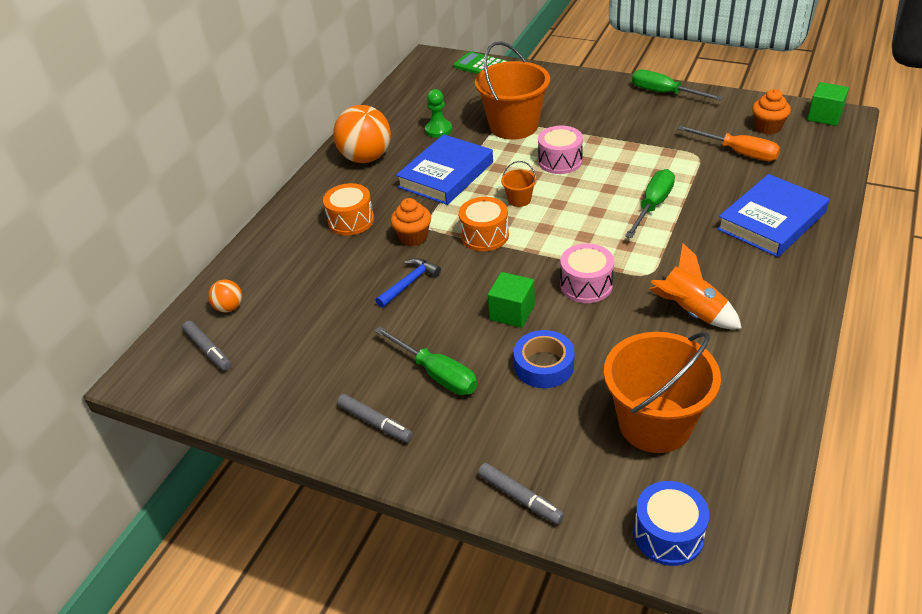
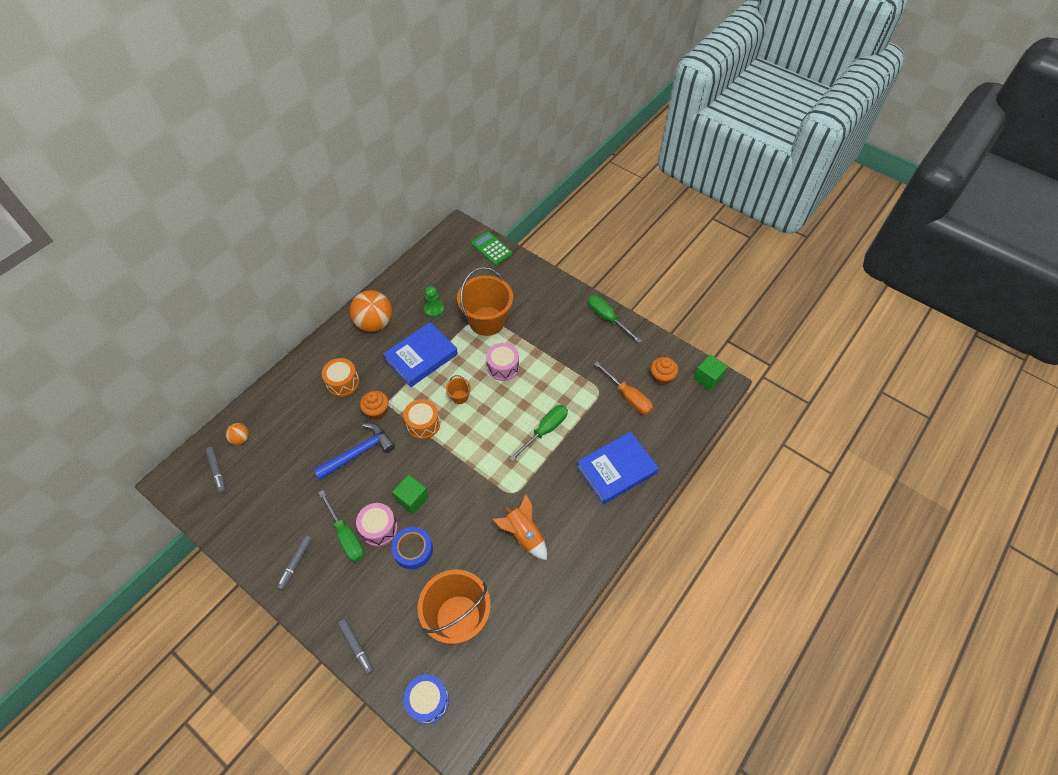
camera: 10 degrees right, 15 degrees up
grey marker [337,394,413,442] -> grey marker turned 60 degrees clockwise [277,535,312,590]
blue hammer [375,258,441,308] -> blue hammer [313,424,395,480], size x1.59
pink drum [560,243,614,303] -> pink drum moved to [356,503,398,547]

